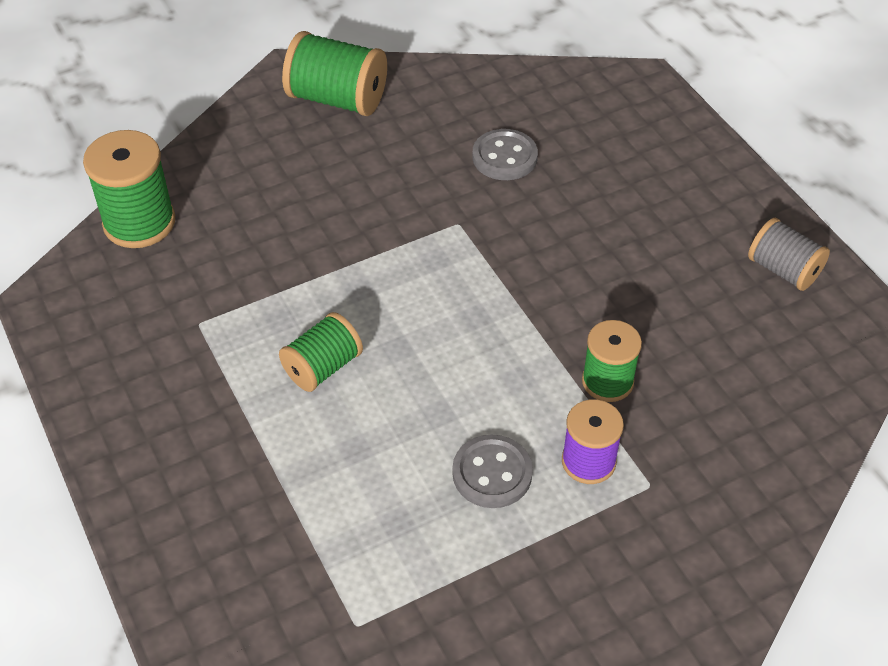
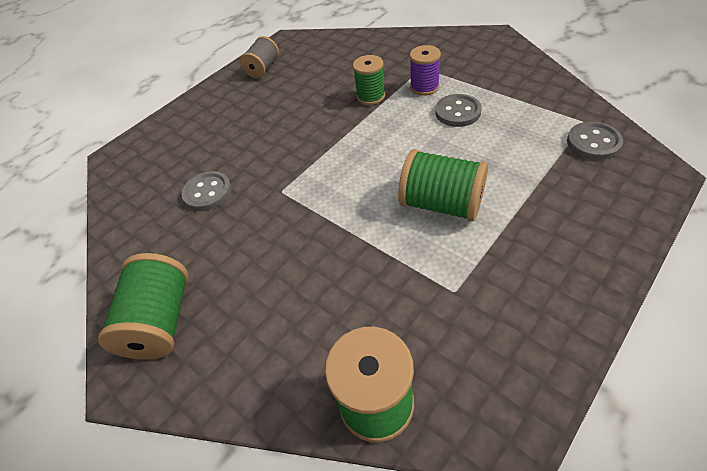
camera: 105 degrees left, 0 degrees up
green spool [279,312,363,392] -> green spool [398,149,488,221], size x1.53
none -> grey button [567,122,623,160]

